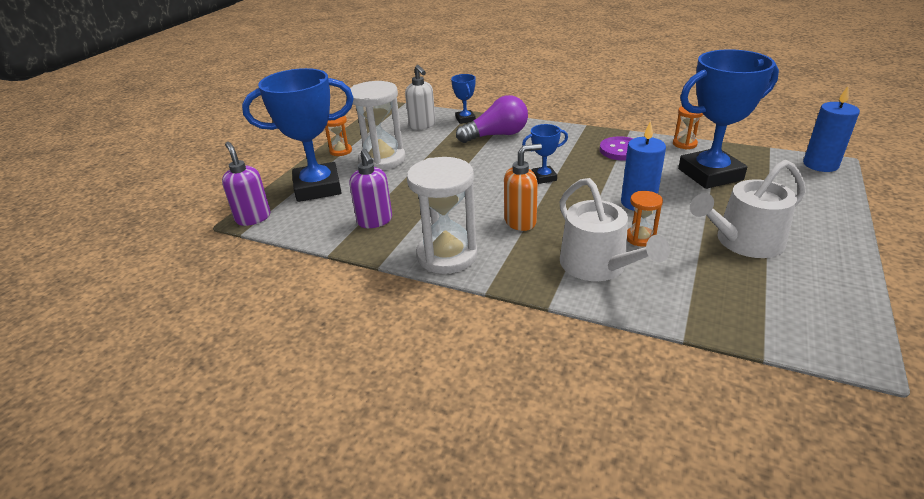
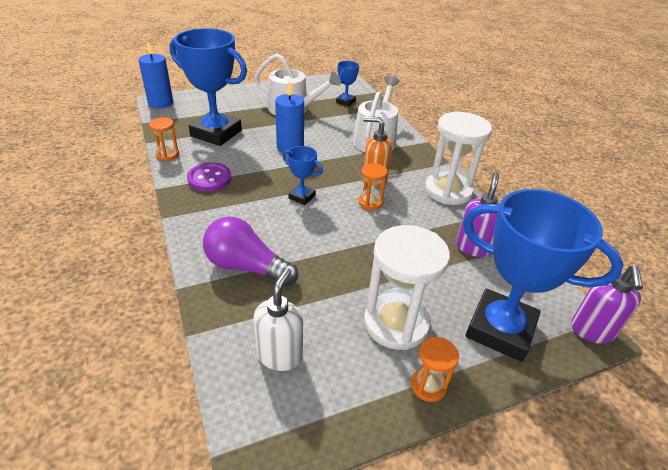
camera: 140 degrees left, 5 degrees up
blue trophy [451,74,476,124] -> blue trophy moved to [336,61,359,106]
orange hourglass [627,191,663,247] -> orange hourglass moved to [358,163,388,210]

